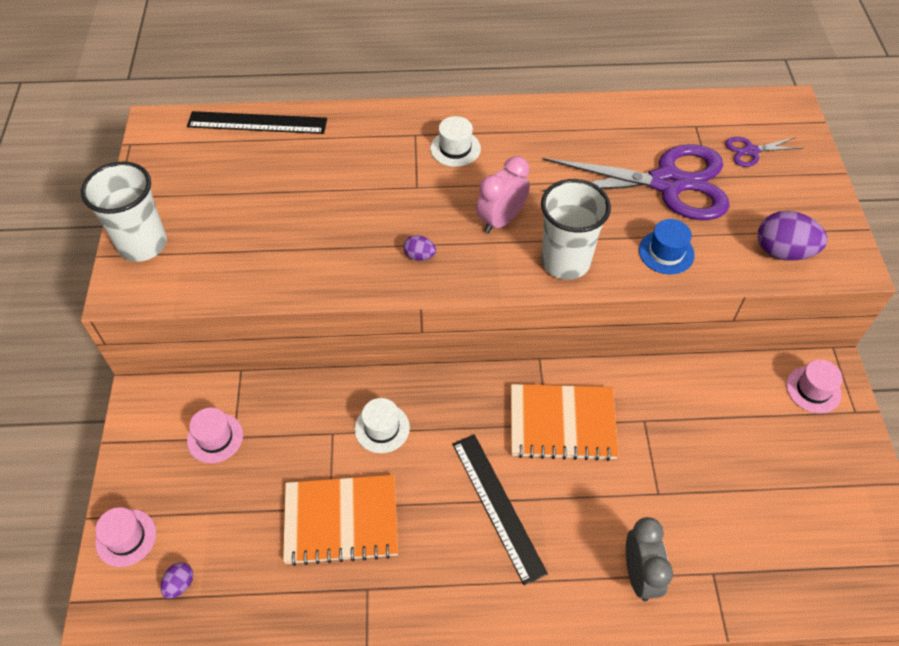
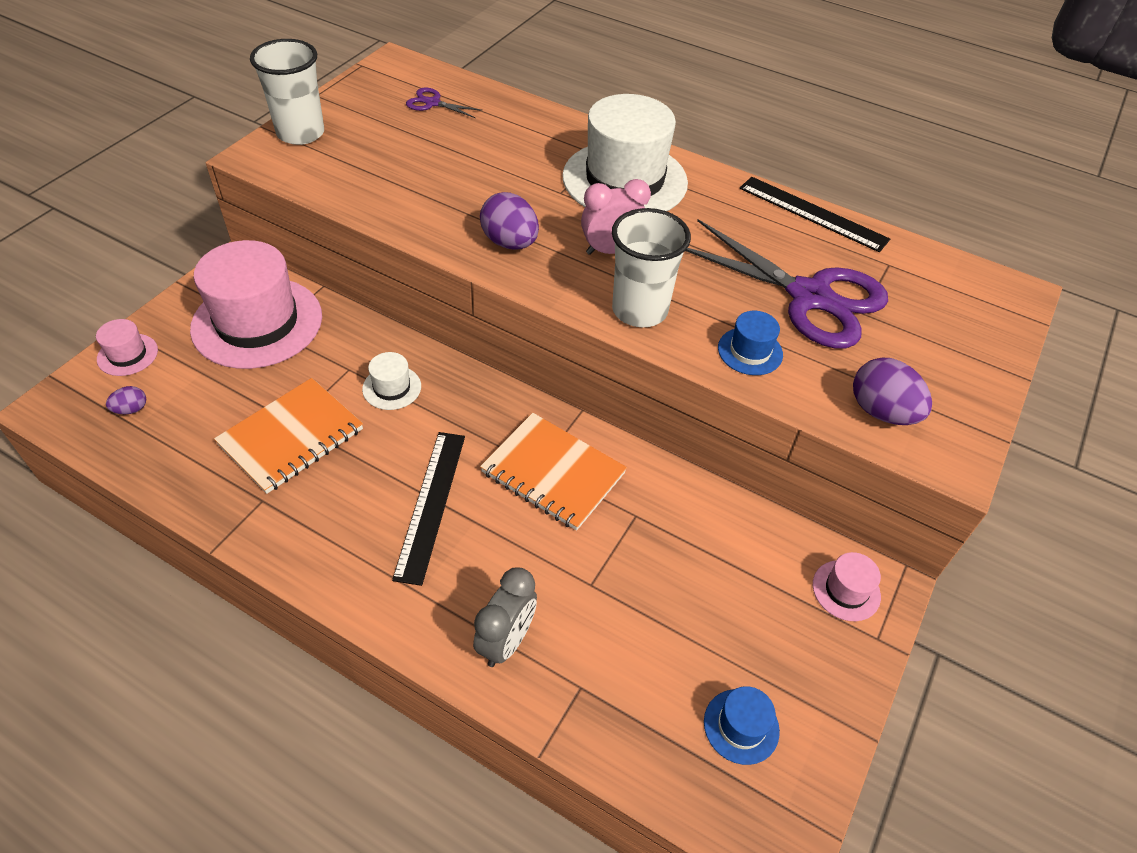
camera: 30 degrees right, 5 degrees down
black ruler [187,111,327,134] -> black ruler moved to [740,177,890,252]
pink hat [187,408,243,463] -> pink hat [190,240,322,369], size x2.31
orange notebook [283,475,398,566] -> orange notebook turned 75 degrees counterclockwise [214,378,363,494]
purple egg [403,235,436,261] -> purple egg [480,192,539,249], size x1.93
white hat [430,116,481,167] -> white hat [562,94,688,211], size x2.31
purple scissors [725,137,803,167] -> purple scissors moved to [406,87,483,118]
none -> blue hat [704,686,780,765]

